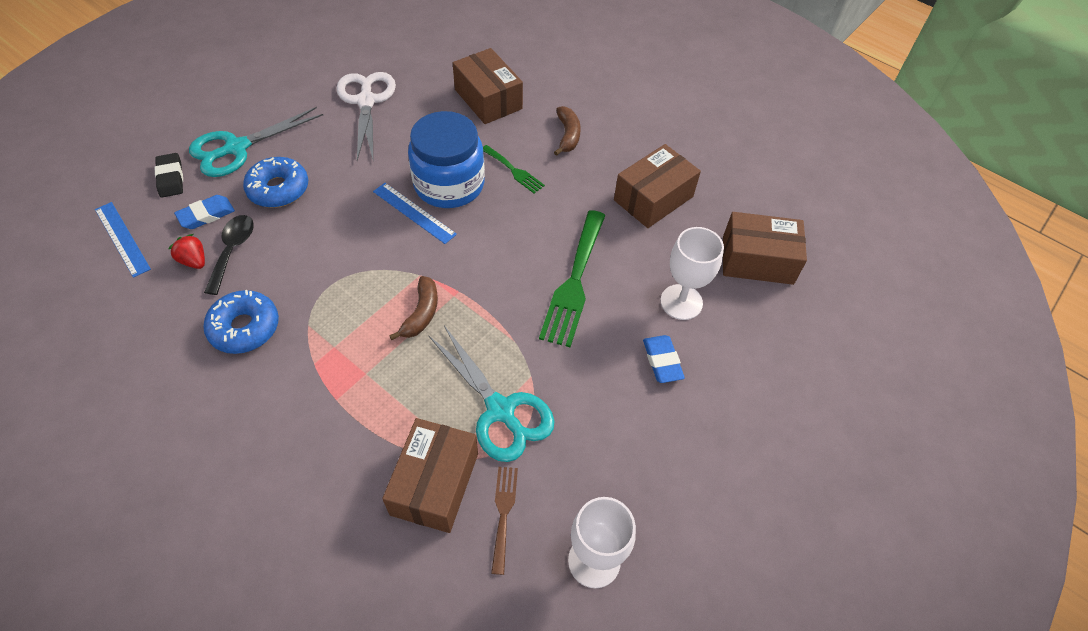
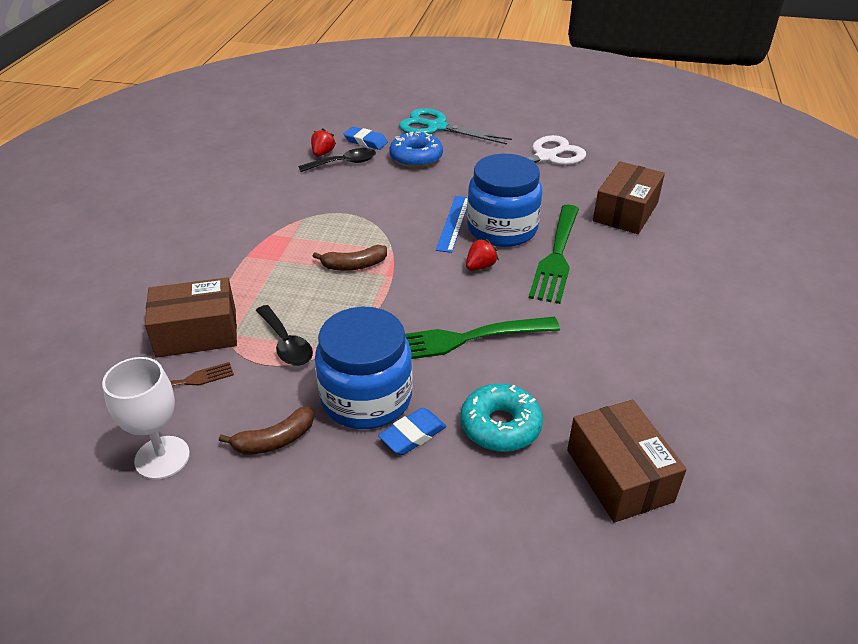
camera: 65 degrees right, 15 degrees down
blue ruler [95,202,151,278] -> none
black eraser [155,153,183,197] -> none
blue donut [203,290,279,354] -> none
turquoise scissors [428,326,555,462] -> black spoon [256,305,313,366]
green fork [483,145,545,194] -> green fork [529,205,579,304], size x1.89
brown banana [554,106,581,156] -> brown banana moved to [219,406,314,454]
brown box [614,144,701,228] -> none
white goblet [660,227,724,320] -> turquoise donut [461,384,543,452]
none -> blue jar [315,307,412,429]
none -> red strawberry [466,239,499,271]

